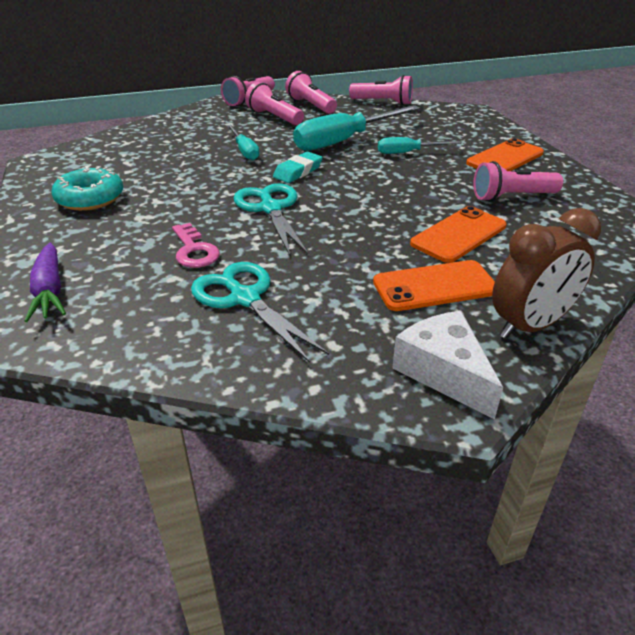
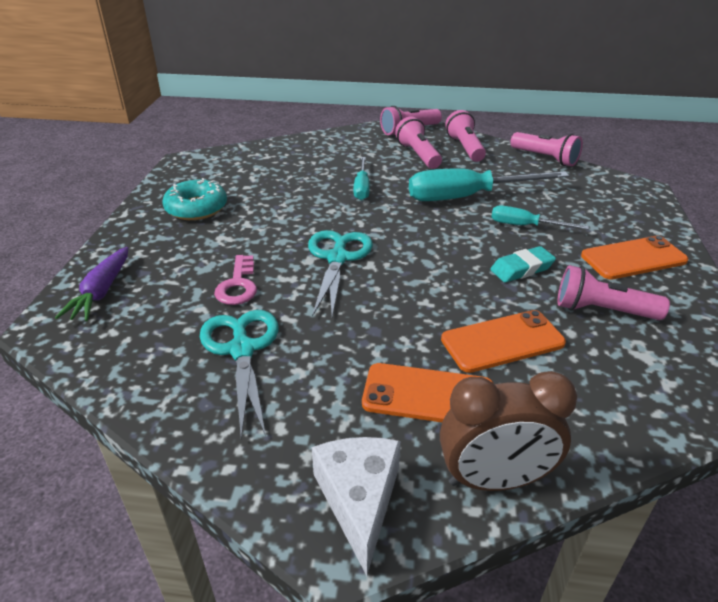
camera: 25 degrees right, 0 degrees up
turquoise eraser [273,152,323,183] -> turquoise eraser moved to [490,246,556,283]

